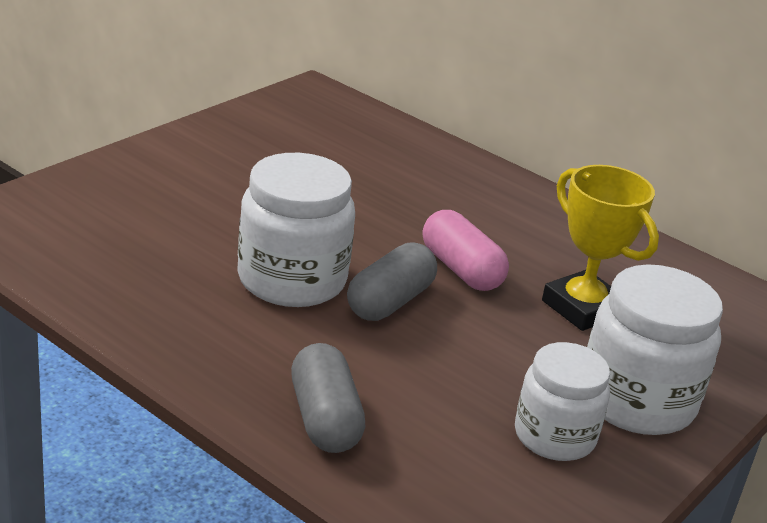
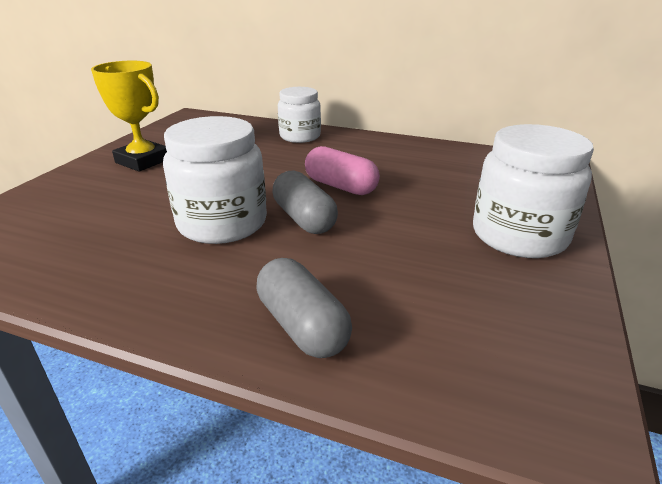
camera: 15 degrees left, 0 degrees up
grey capsule [347,242,437,321] -> grey capsule turned 45 degrees counterclockwise [272,170,338,234]
white jar [515,342,610,461] -> white jar moved to [278,87,321,143]
yellow trophy [542,165,659,331] -> yellow trophy moved to [91,61,167,172]

